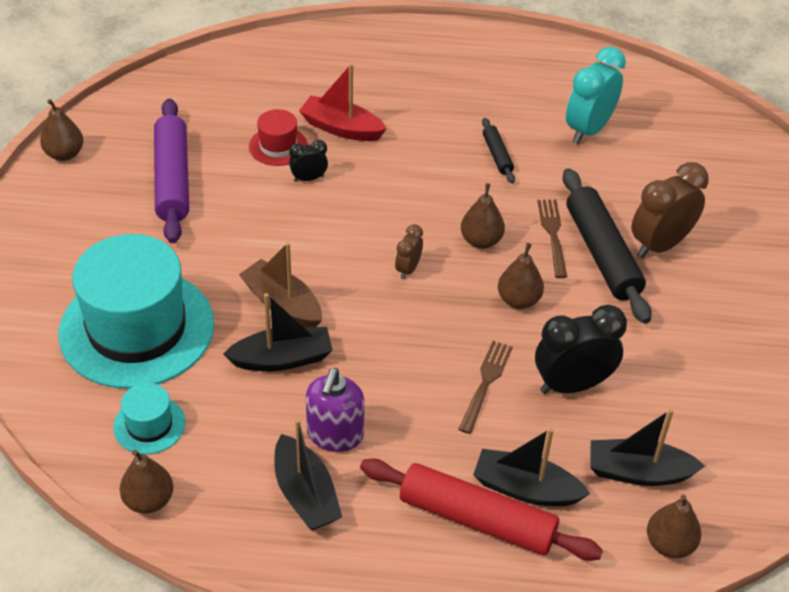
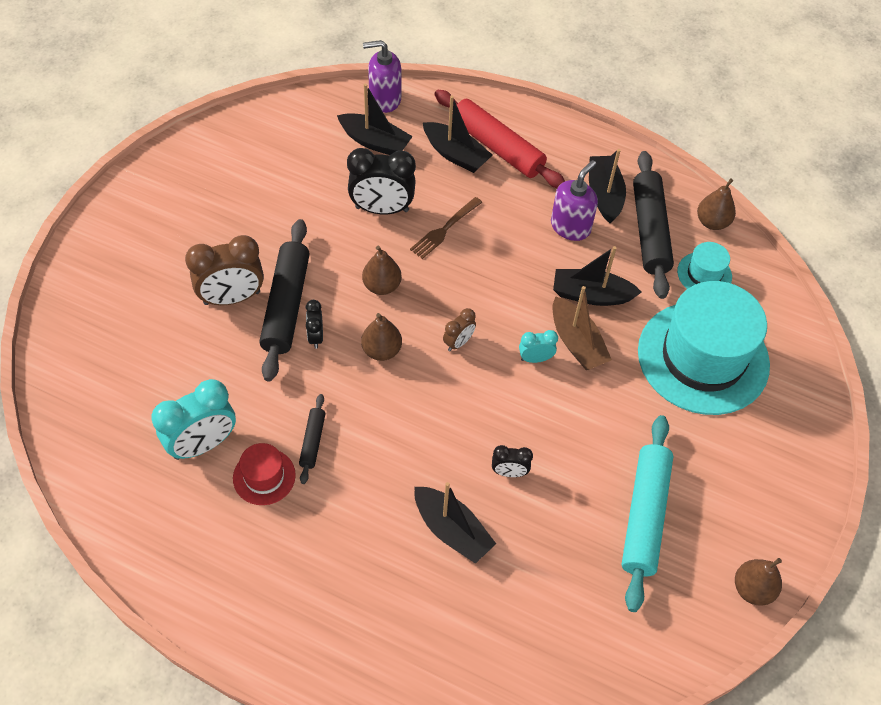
camera: 160 degrees left, 10 degrees up
purple rolling pin [154,98,189,243] -> turquoise rolling pin [621,415,674,612]
red hat [249,109,308,166] -> red hat moved to [233,443,296,505]
red boat [299,64,387,141] -> black boat [415,482,496,564]
brown fork [537,200,567,278] -> black clock [306,300,323,349]
brown pear [647,495,701,558] -> purple soap dispenser [363,40,401,113]
none -> turquoise clock [519,330,558,363]
none -> black rolling pin [633,151,674,299]

